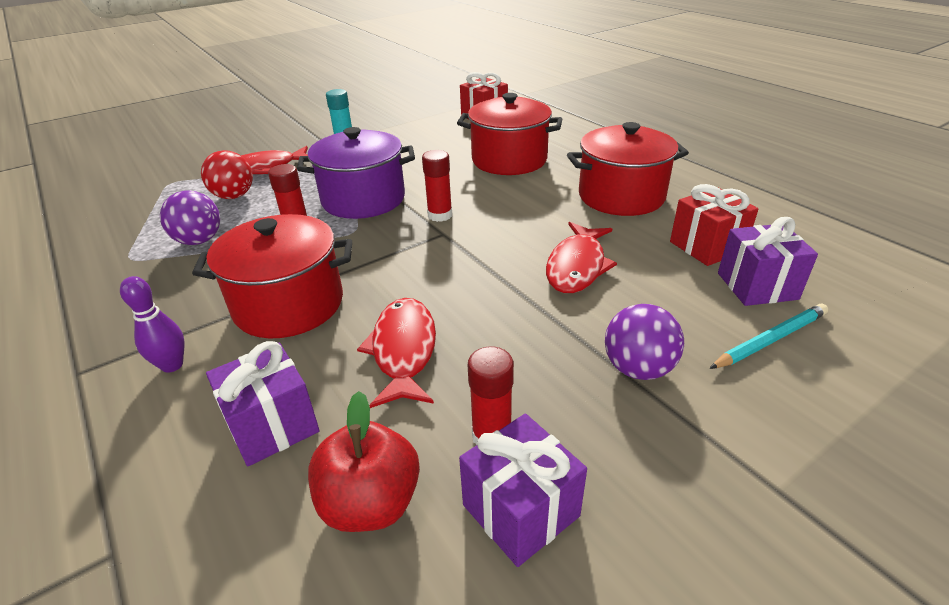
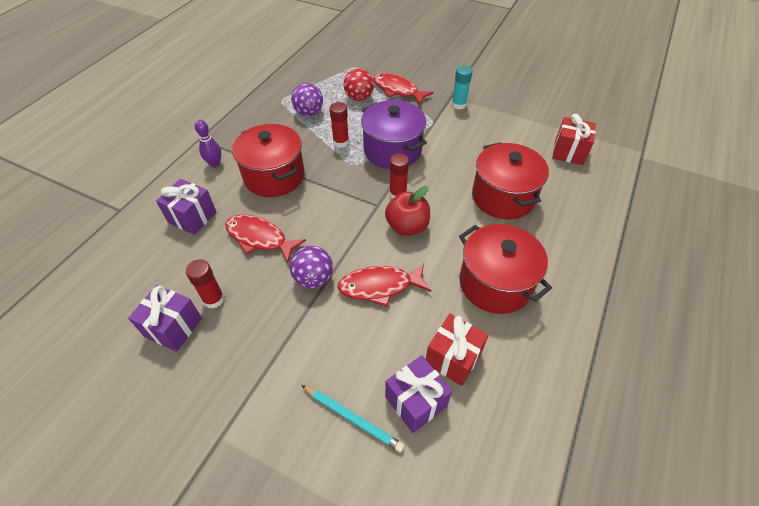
camera: 60 degrees right, 15 degrees up
red apple [308,391,420,532] -> red apple moved to [385,186,430,236]
red fish [357,298,436,408] -> red fish turned 120 degrees counterclockwise [225,215,306,263]
purple ball [605,304,684,380] -> purple ball moved to [290,246,333,288]

